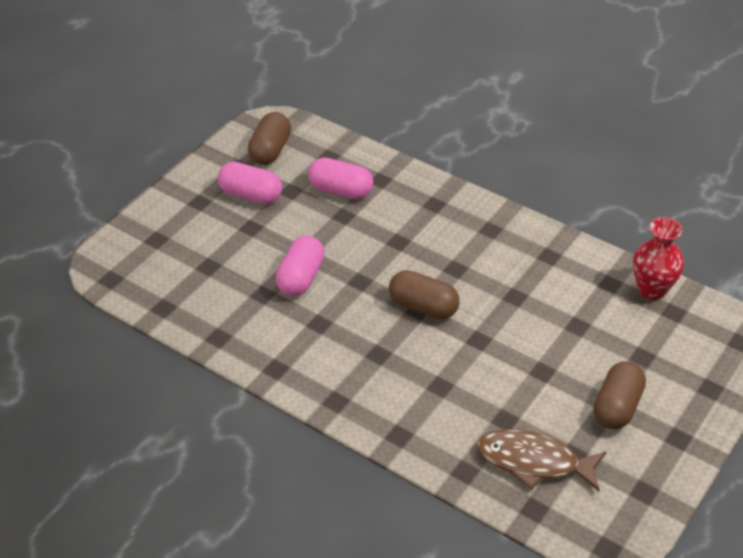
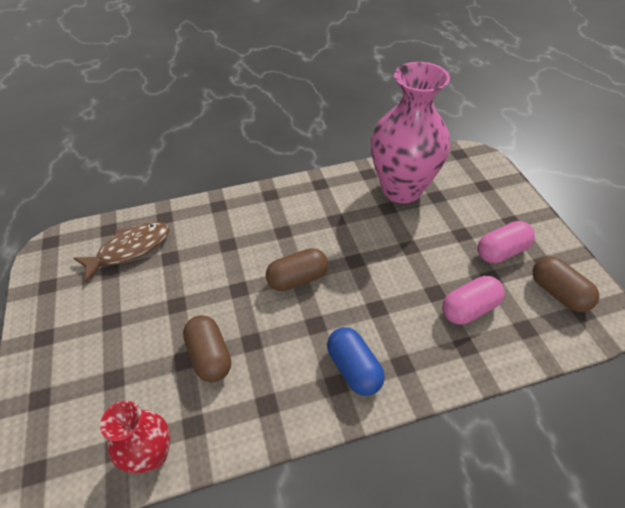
camera: 130 degrees right, 5 degrees up
pink capsule [276,236,325,296] -> none
brown capsule [594,361,646,429] -> brown capsule moved to [183,315,231,382]
none -> blue capsule [327,327,385,396]
none -> pink vase [371,62,450,203]

